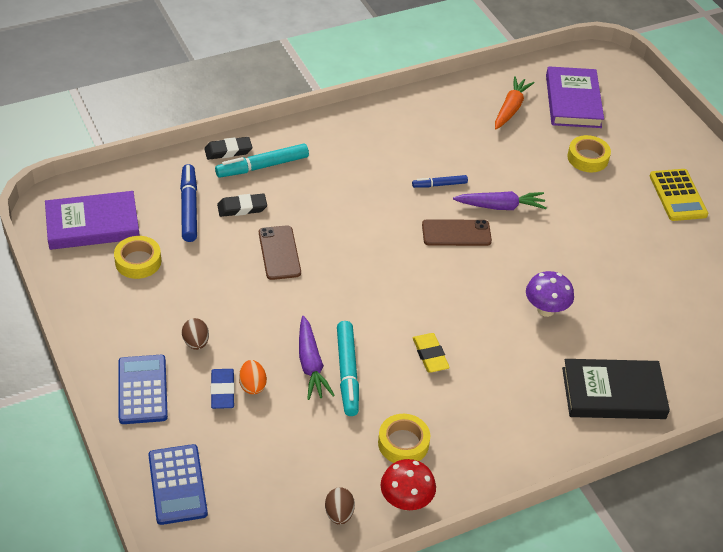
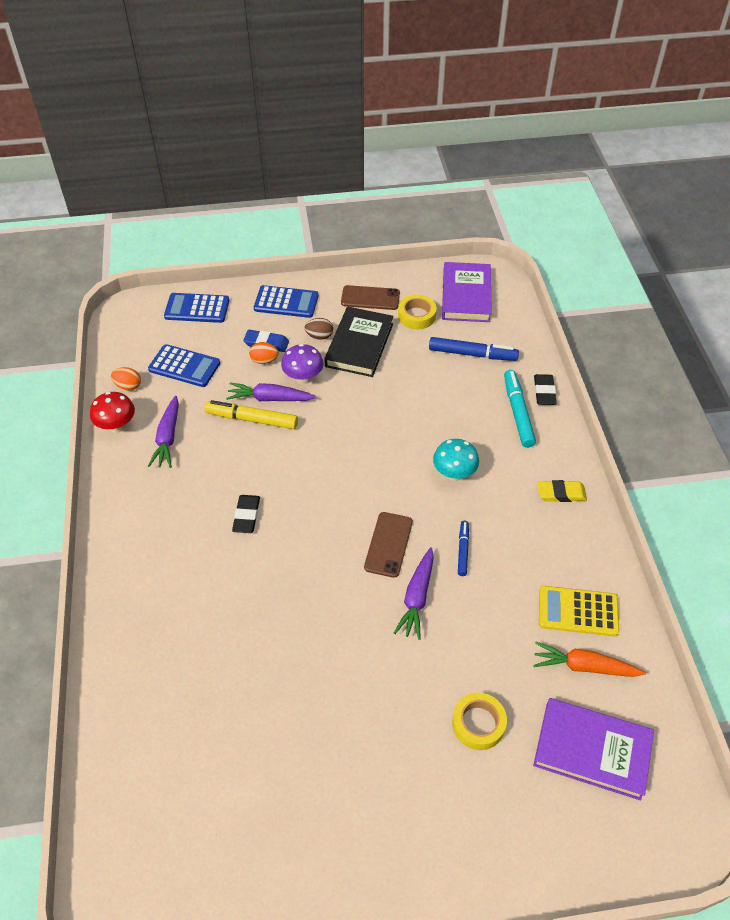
camera: 110 degrees right, 5 degrees up
black eraser [217,194,267,217] -> black eraser moved to [232,495,260,533]
brown phone [259,225,301,280] -> brown phone moved to [341,285,400,310]
brown egg [325,487,355,525] -> orange egg [111,367,141,390]
turquoise marker [337,321,359,416] -> yellow marker [204,400,298,429]
yellow tape [378,414,430,463] -> purple carrot [148,396,179,468]
yellow eraser [413,333,450,372] -> yellow eraser moved to [537,480,587,502]
orange carrot [495,76,534,129] -> orange carrot turned 150 degrees clockwise [534,642,646,677]
purple mushroom [526,271,574,317] -> purple mushroom moved to [281,344,324,384]
black book [562,359,670,419] -> black book moved to [324,307,394,377]
yellow calculator [650,169,709,221] -> yellow calculator moved to [539,586,620,637]
none -> blue calculator [148,344,220,387]
none -> turquoise mushroom [433,439,479,481]

